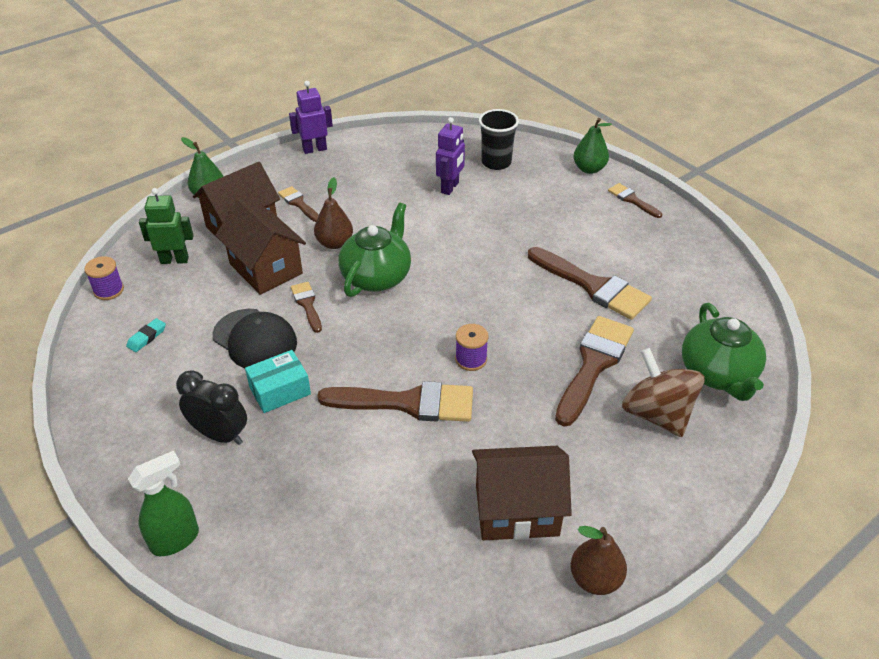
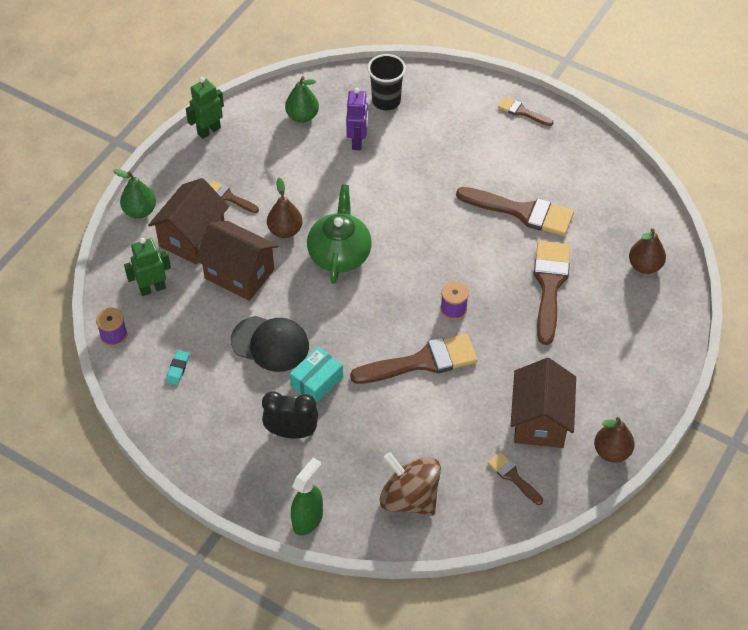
camera: 20 degrees left, 10 degrees up
purple robot [289,81,333,154] -> green robot [186,77,224,139]
brown brush [291,282,322,333] -> brown brush moved to [487,452,543,505]
brown house [472,446,572,540] -> brown house turned 60 degrees counterclockwise [510,358,576,448]
green pear [573,118,612,174] -> green pear moved to [285,76,319,123]
brown spinning top [622,348,705,437] -> brown spinning top moved to [380,452,441,515]
green teapot [682,303,766,401] -> brown pear [629,229,666,274]

